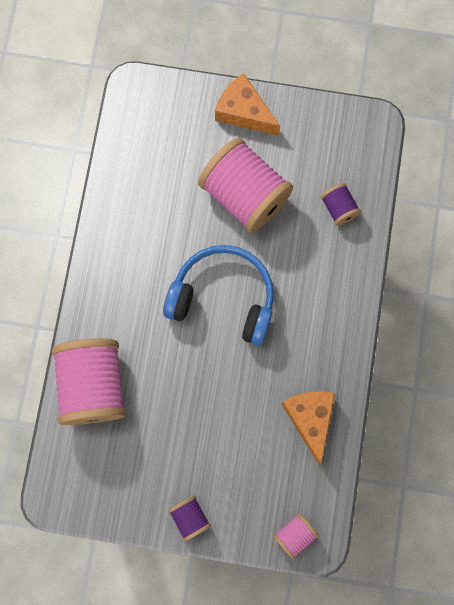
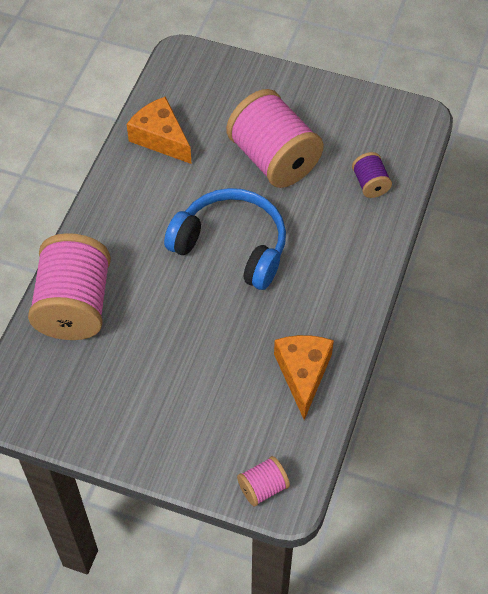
camera: 10 degrees right, 20 degrees down
purple spool [168,495,211,541] -> none
orange cheese [215,73,280,136] -> orange cheese moved to [127,96,192,164]

